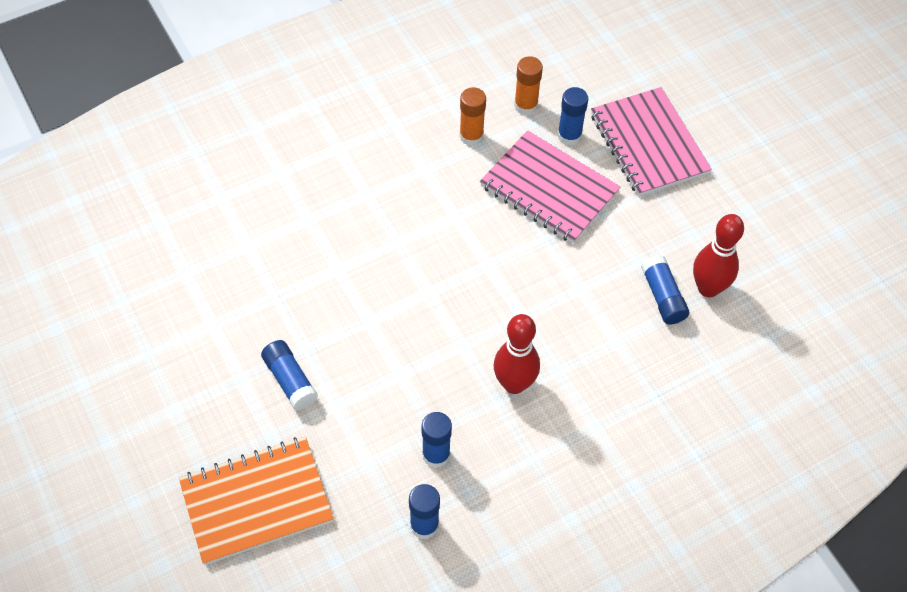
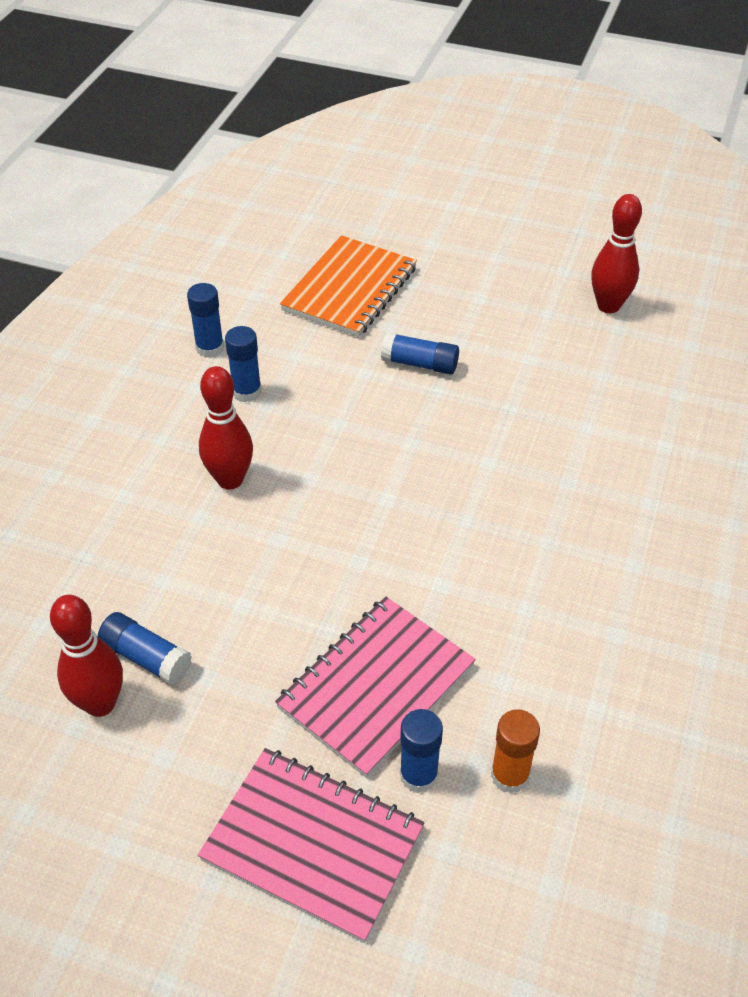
camera: 140 degrees right, 10 degrees down
orange glue stick [459,87,486,146] -> none
pink notebook [480,130,620,244] -> pink notebook turned 45 degrees counterclockwise [275,597,476,778]
none -> red bowling pin [591,194,642,313]

